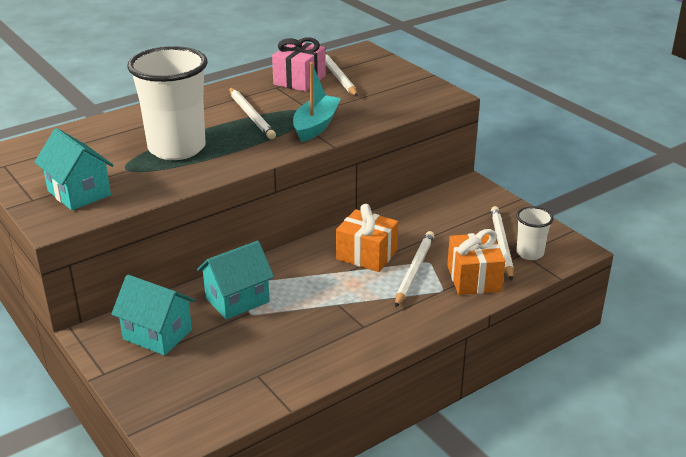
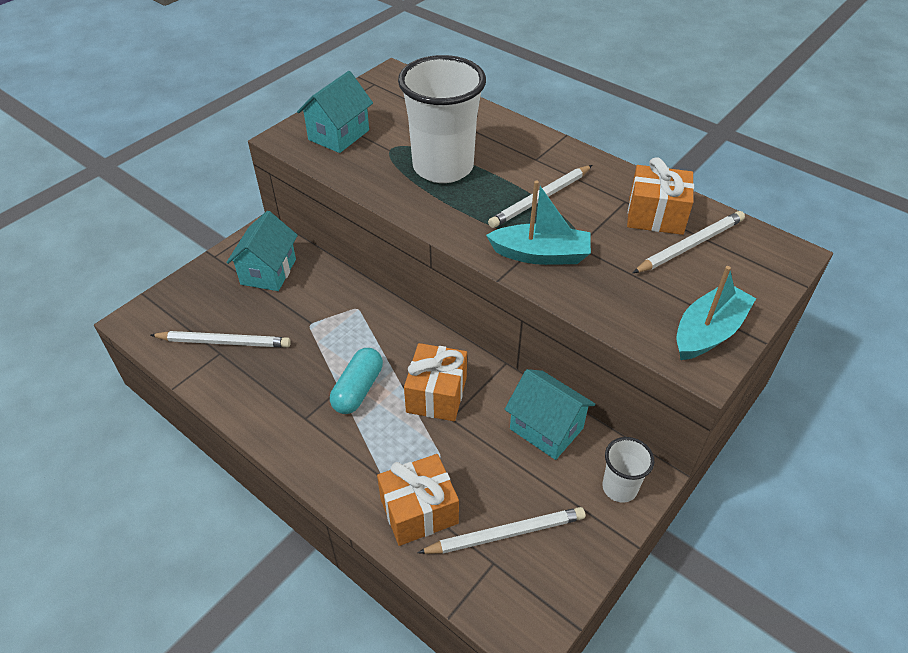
camera: 75 degrees right, 15 degrees up
turquoise house [197,241,274,320] -> turquoise house moved to [505,369,595,460]
pink gift [272,37,326,92] -> orange gift [627,157,694,235]
white pencil [395,231,434,308] -> white pencil moved to [150,331,291,348]
white cup [516,206,554,260] -> white cup moved to [602,437,654,503]
none -> turquoise capsule [330,348,383,414]
none -> turquoise boat [676,266,756,360]

